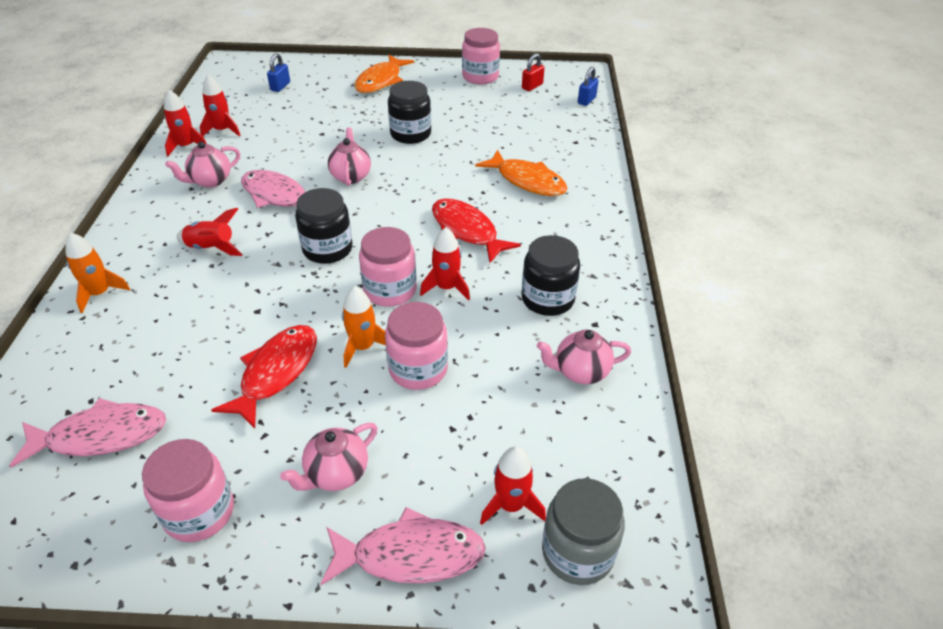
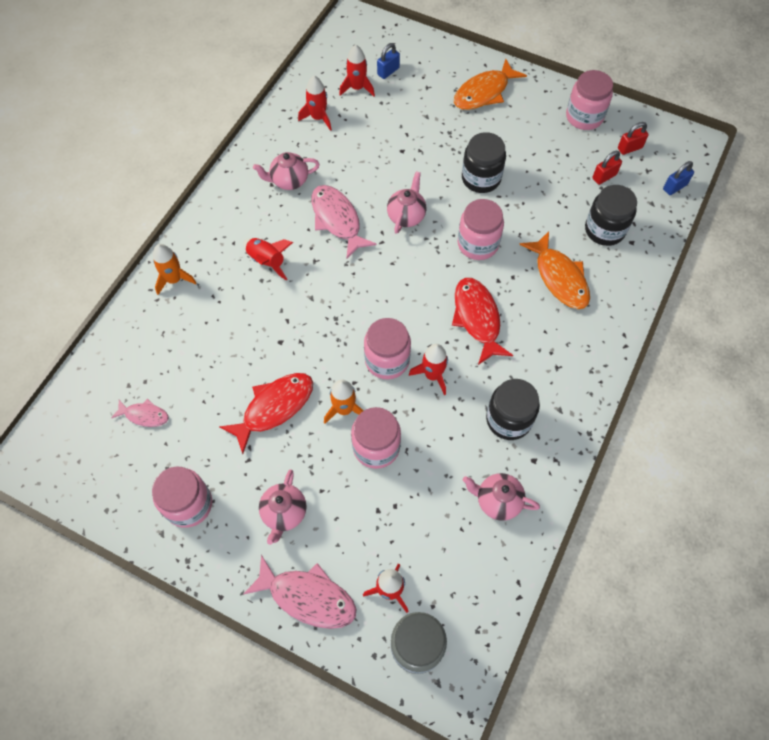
camera: 25 degrees right, 20 degrees up
pink fish [10,398,166,468] -> pink fish [111,399,168,427], size x0.55
red rocket [164,90,207,156] -> red rocket moved to [339,45,375,96]
pink teapot [280,423,377,491] -> pink teapot turned 60 degrees counterclockwise [259,470,307,545]
black jar [295,188,352,264] -> black jar moved to [585,185,637,246]
none -> pink jar [458,199,504,260]
none -> red padlock [592,151,622,185]

